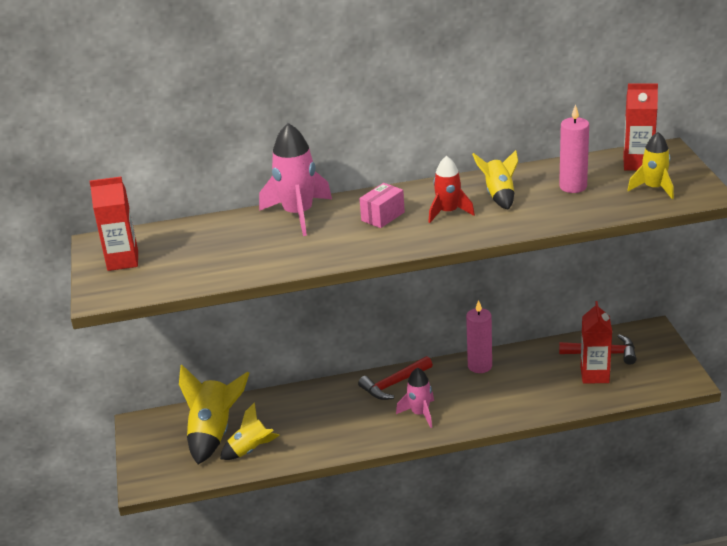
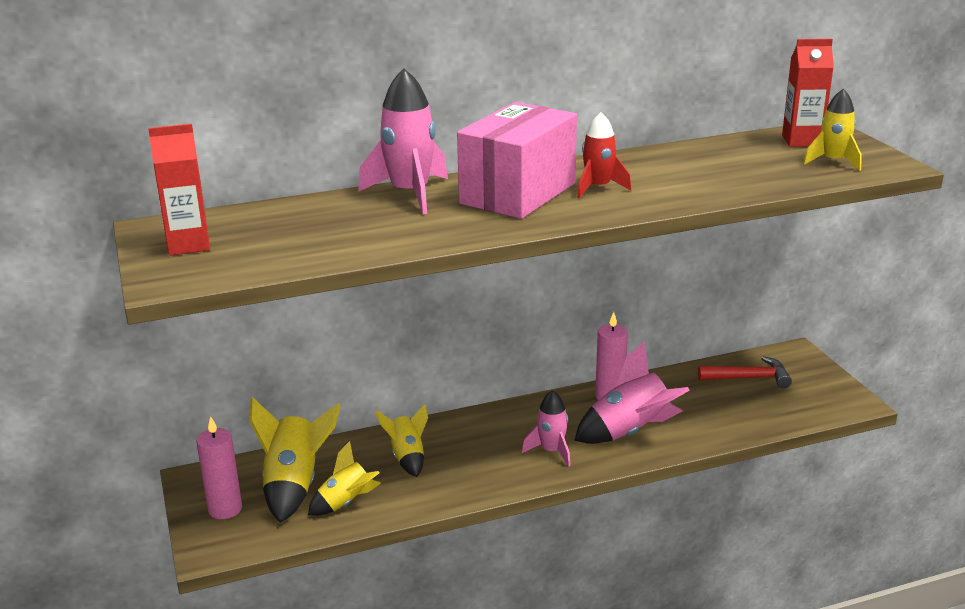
camera: 10 degrees left, 5 degrees down
red hammer [358,356,433,400] -> none
pink box [360,183,405,228] -> pink box [457,102,577,219], size x2.26
yellow rocket [472,150,518,209] -> yellow rocket moved to [375,404,428,477]
pink candle [559,104,589,193] -> pink candle moved to [196,416,242,519]
red carton [580,301,612,384] -> none
none -> pink rocket [574,342,690,444]

